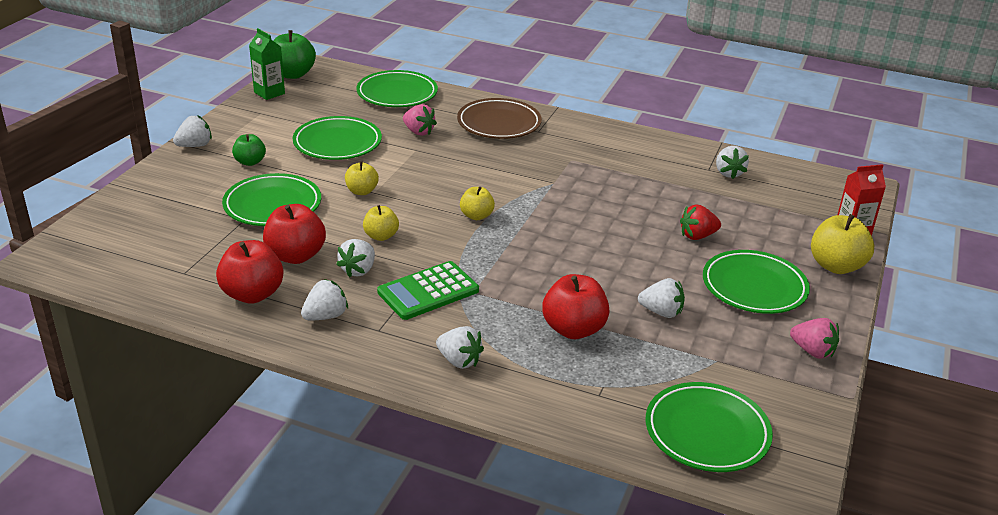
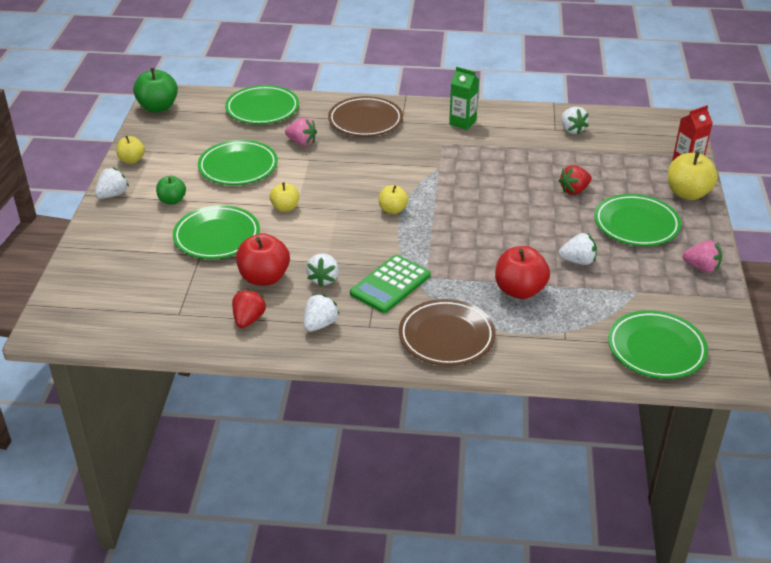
camera: 15 degrees left, 5 degrees up
red apple [216,240,283,304] -> red strawberry [232,289,266,328]
green carton [249,28,285,100] -> green carton moved to [449,67,479,130]
yellow apple [363,205,399,241] -> yellow apple moved to [116,136,145,164]
white strawberry [436,326,484,369] -> brown plate [399,299,496,366]

